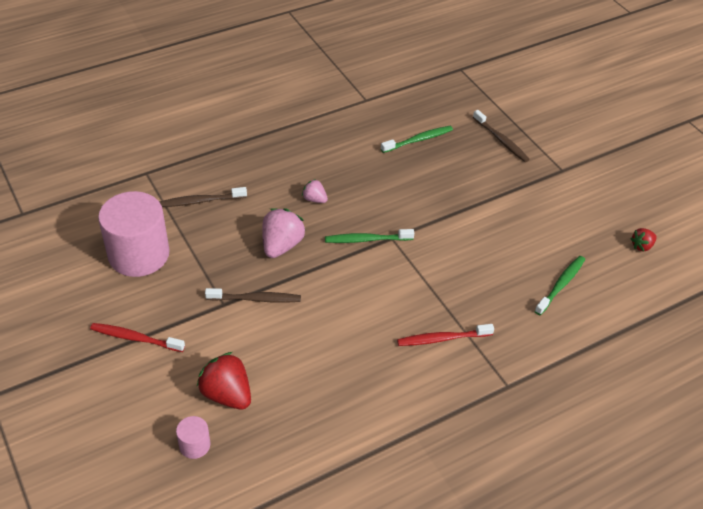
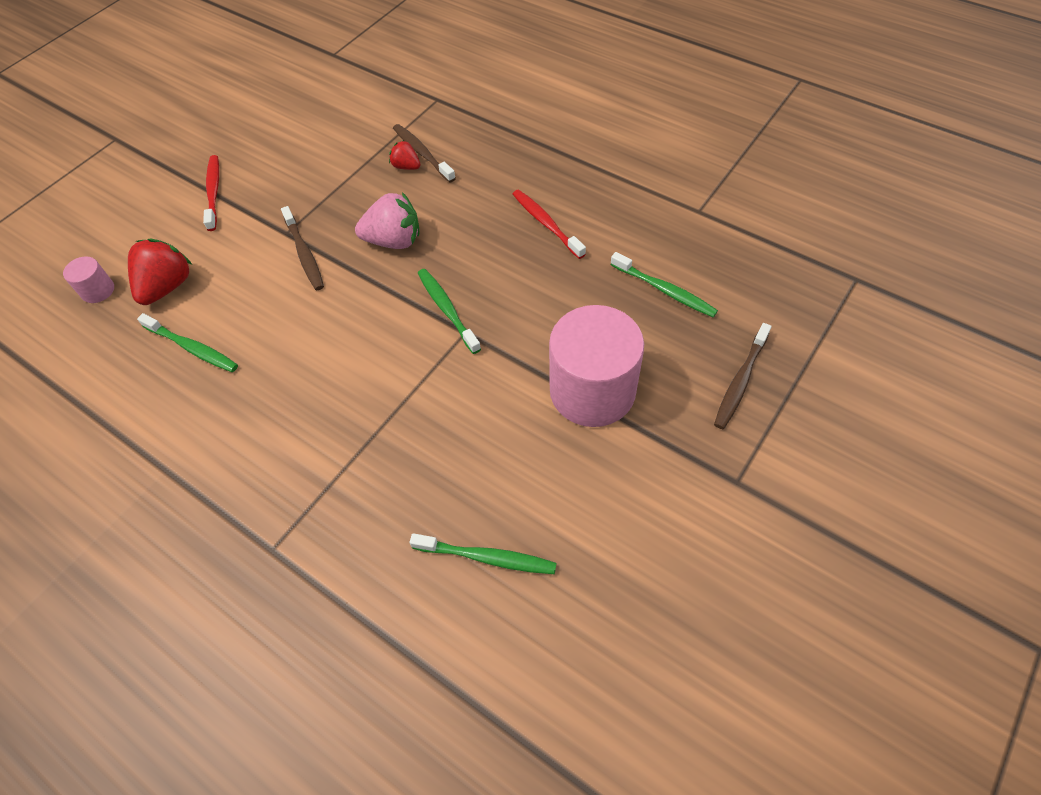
camera: 70 degrees right, 10 degrees up
pink cylinder [98,191,169,277] -> pink cylinder moved to [549,305,644,427]
pink strawberry [302,179,328,203] -> none
red toothbrush [397,324,494,346] -> red toothbrush moved to [513,190,586,259]
red strawberry [630,228,657,251] -> red strawberry moved to [389,140,420,170]
none -> green toothbrush [137,313,238,372]

